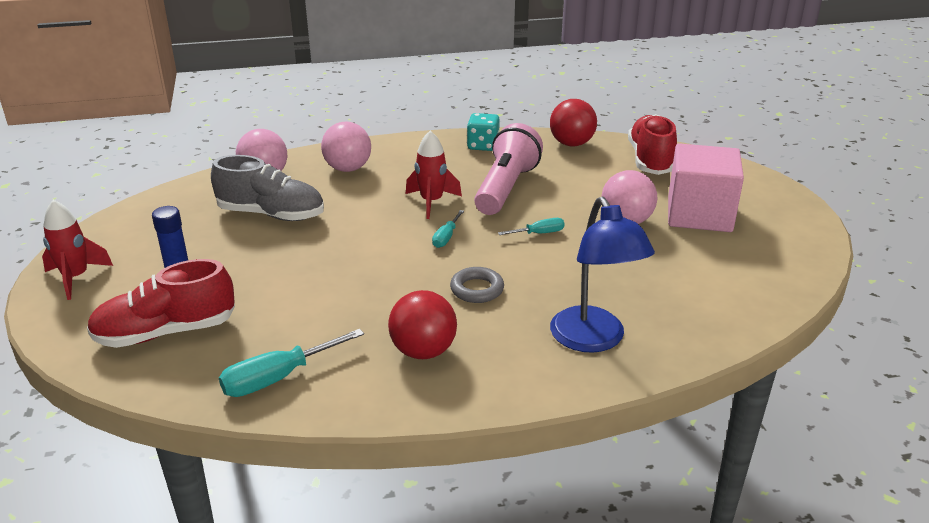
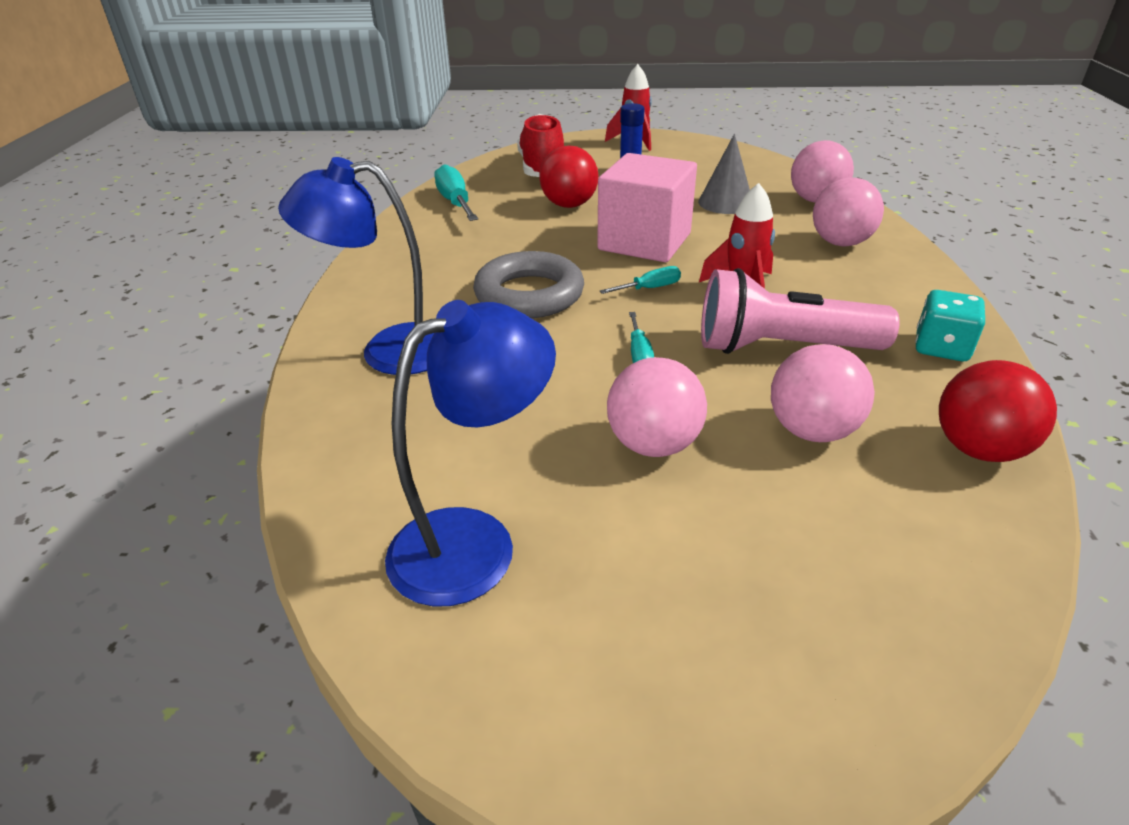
camera: 105 degrees right, 5 degrees up
grey shoe [211,155,324,221] -> grey cone [698,134,750,214]
red ball [388,290,457,359] -> red ball moved to [539,146,599,208]
turquoise screwdriver [432,210,464,248] -> turquoise screwdriver turned 120 degrees clockwise [600,266,681,294]
grey ring [450,267,504,303] -> grey ring [473,251,584,318], size x1.74
pink flashlight [474,123,543,215] -> pink flashlight turned 150 degrees clockwise [701,268,900,354]
red shoe [628,114,677,175] -> none
pink cube [668,143,744,232] -> pink cube moved to [597,153,697,262]
none -> blue lamp [385,300,556,607]
none -> pink ball [771,344,875,442]

